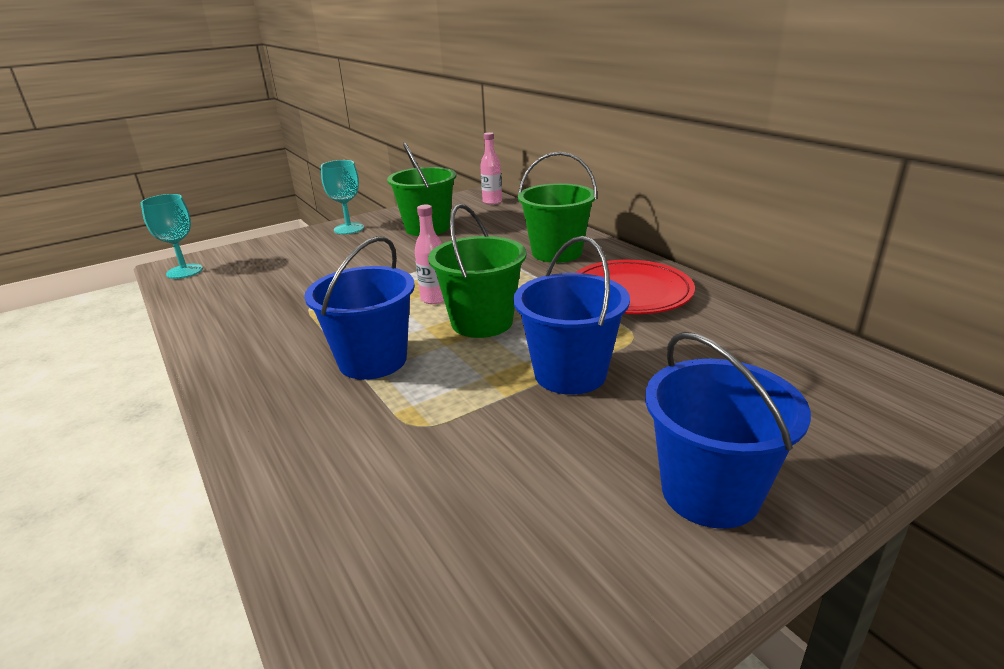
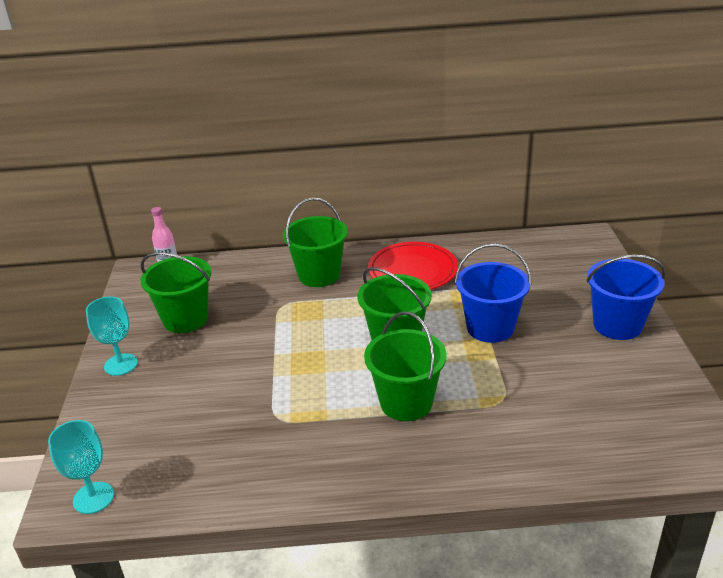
camera: 60 degrees left, 5 degrees up
blue bucket [304,236,415,380] -> green bucket [364,311,447,421]
pink bottle [415,204,444,304] -> none

